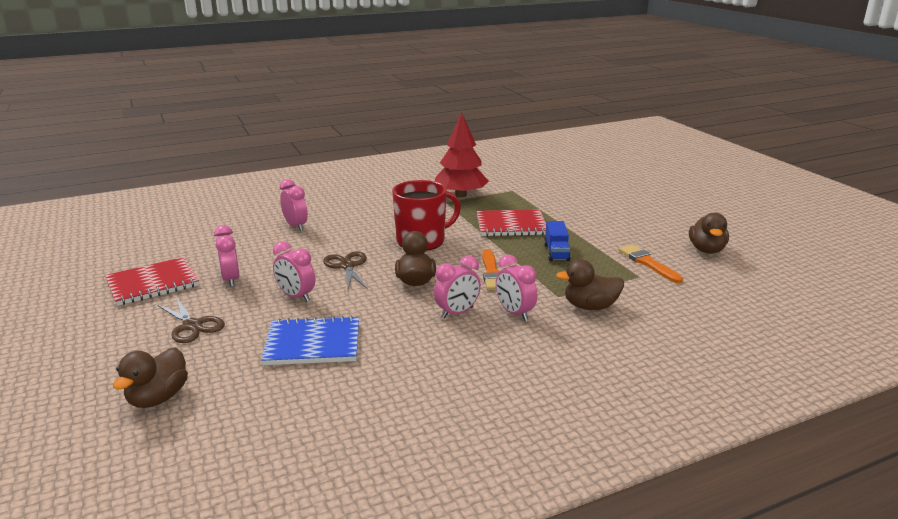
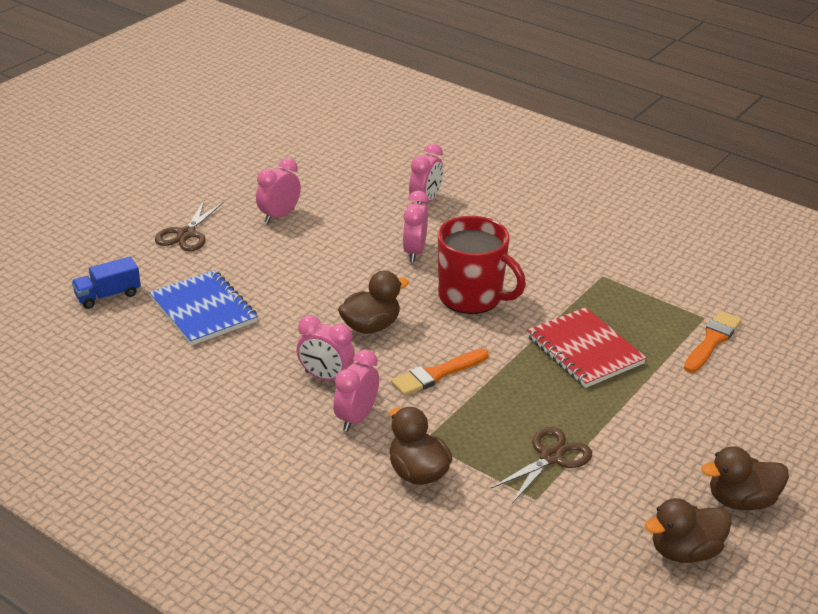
camera: 60 degrees right, 10 degrees up
red notebook [105,257,199,306] -> none
brown duck [113,347,188,408] -> brown duck moved to [702,446,789,510]
pink clock [273,241,315,302] -> pink clock moved to [403,191,429,262]
brown scissors [323,251,368,289] -> brown scissors moved to [491,427,592,503]
red tree [435,112,489,198] -> none
blue truck [544,221,571,261] -> blue truck moved to [72,256,141,309]
orange brush [619,245,683,283] -> orange brush moved to [684,311,742,373]

